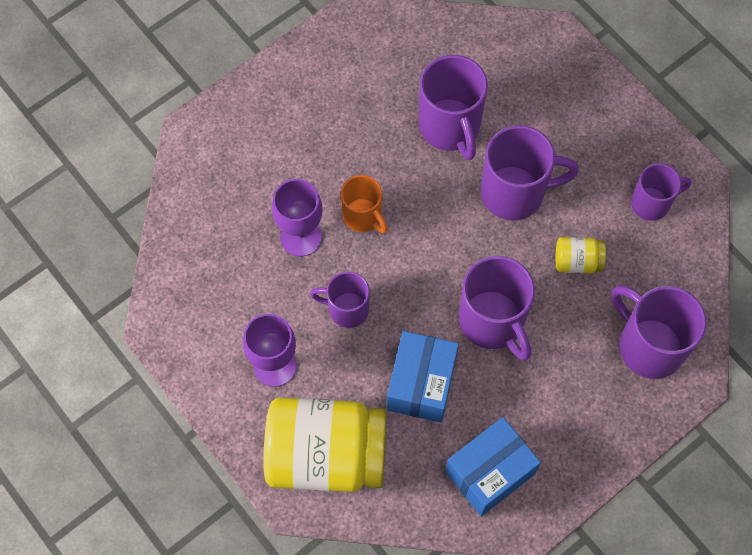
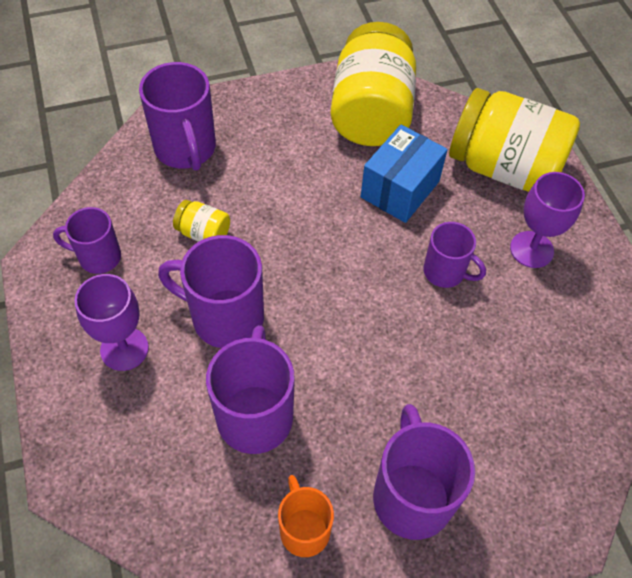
camera: 160 degrees left, 10 degrees down
purple goblet [272,179,323,257] -> purple goblet moved to [75,274,149,371]
orange mug [341,175,388,233] -> orange mug moved to [278,475,334,557]
blue box [445,417,541,516] -> yellow jar [331,22,416,146]
purple mug [459,256,535,361] -> purple mug moved to [373,404,475,540]

